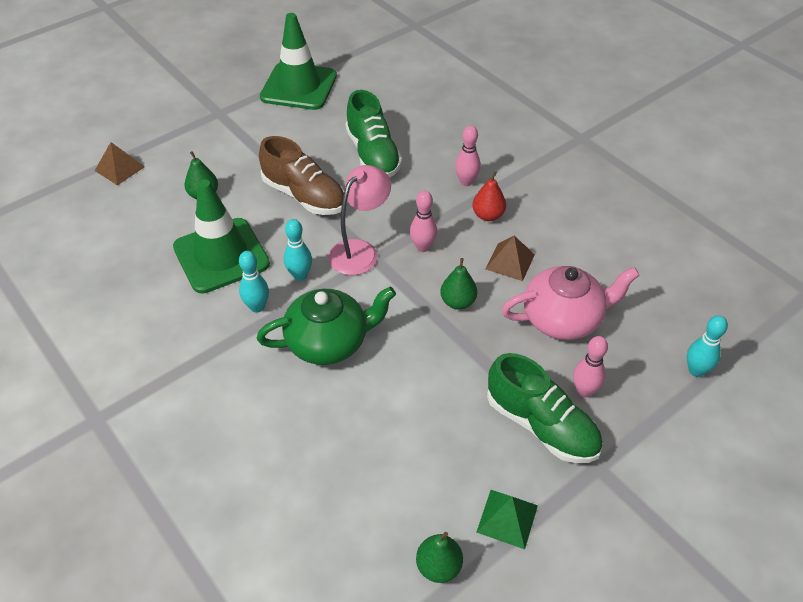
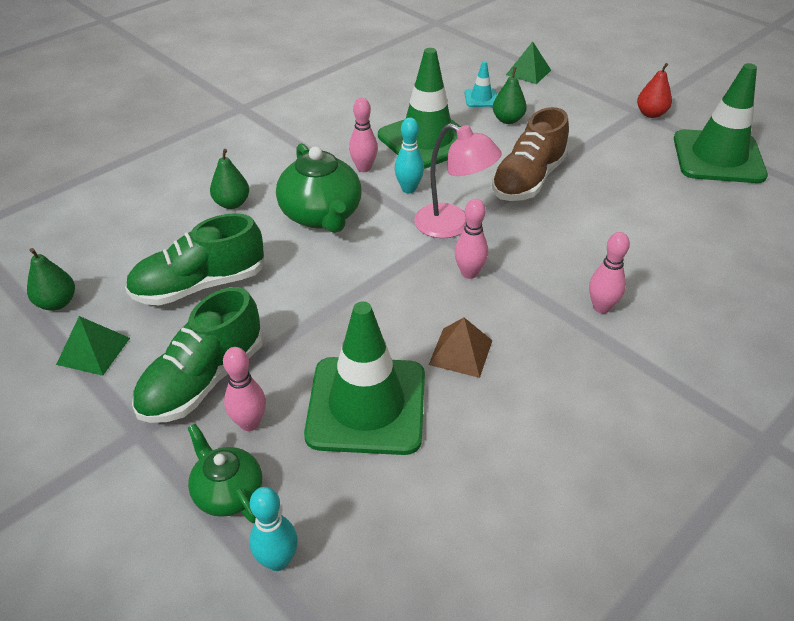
camera: 85 degrees right, 5 degrees down
brown pyramid [95,142,145,185] -> green pyramid [506,42,551,84]
turquoise bowling pin [239,251,269,313] -> pink bowling pin [349,98,378,172]
green shoe [345,90,402,178] -> green shoe moved to [125,213,264,306]
green pear [440,258,477,309] -> green pear moved to [210,149,249,209]
red pear [472,172,506,221] -> red pear moved to [637,63,672,118]
pink teapot [501,266,640,340] -> green traffic cone [304,302,425,455]
none -> green teapot [188,424,262,523]
none -> turquoise traffic cone [464,61,497,107]

